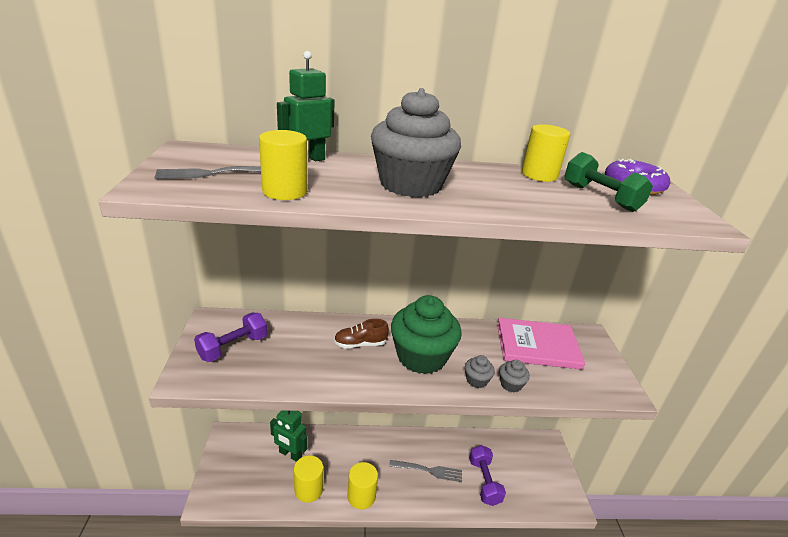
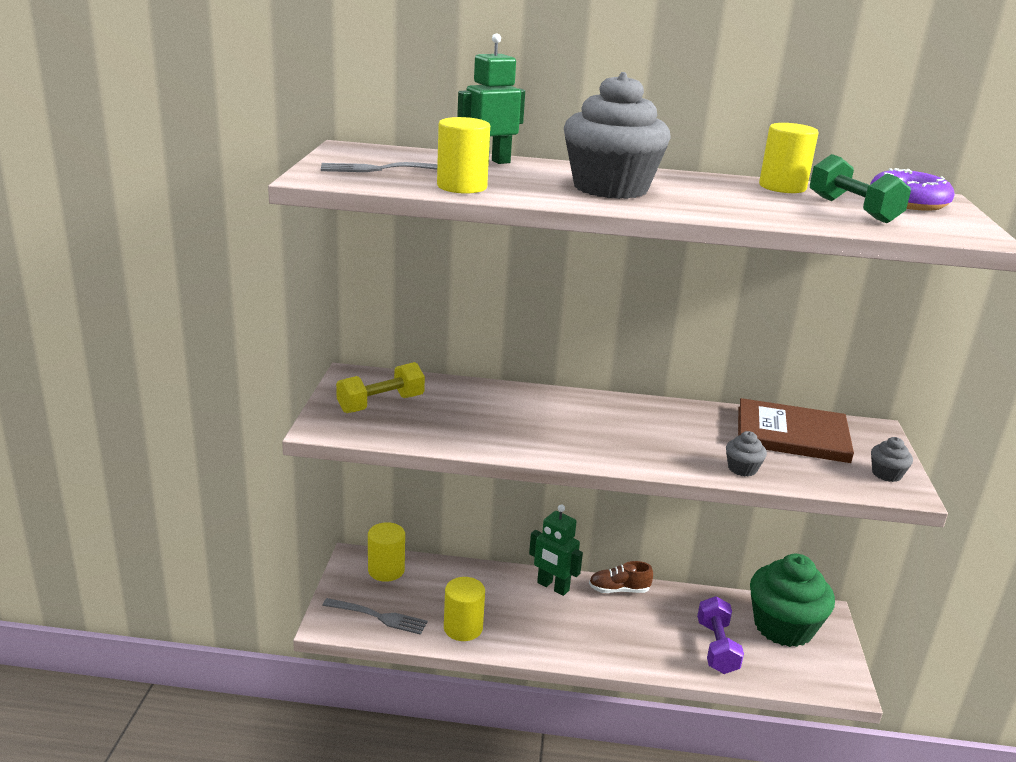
camera: 10 degrees right, 5 degrees down
purple dumbbell [194,313,267,362] -> yellow dumbbell [336,362,425,413]
green robot [270,410,308,462] -> green robot moved to [529,504,583,596]
brown shoe [334,319,389,348] -> brown shoe moved to [589,561,653,593]
yellow cylinder [347,462,378,509] -> yellow cylinder moved to [368,522,405,582]
grey fork [389,460,462,482] -> grey fork moved to [322,598,428,635]
green cupcake [391,295,462,374] -> green cupcake moved to [750,554,835,647]
grey cupcake [465,355,495,388] -> grey cupcake moved to [871,437,913,482]
pink book [497,318,585,370] -> brown book [738,398,854,463]

